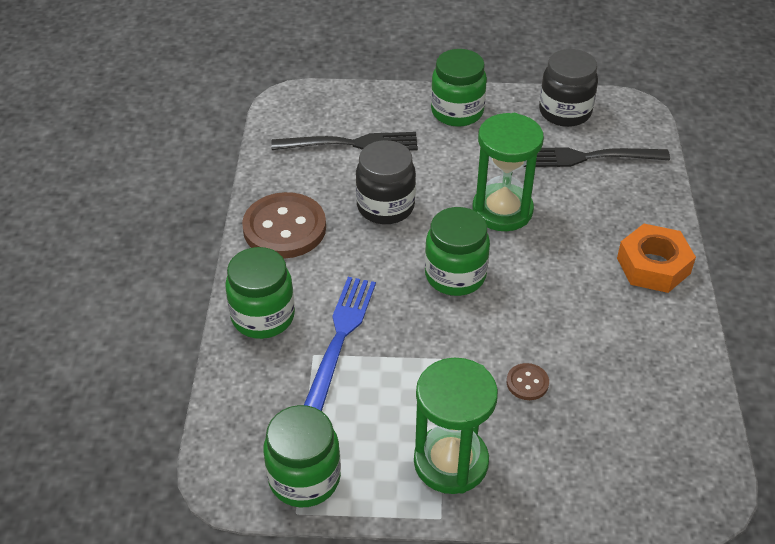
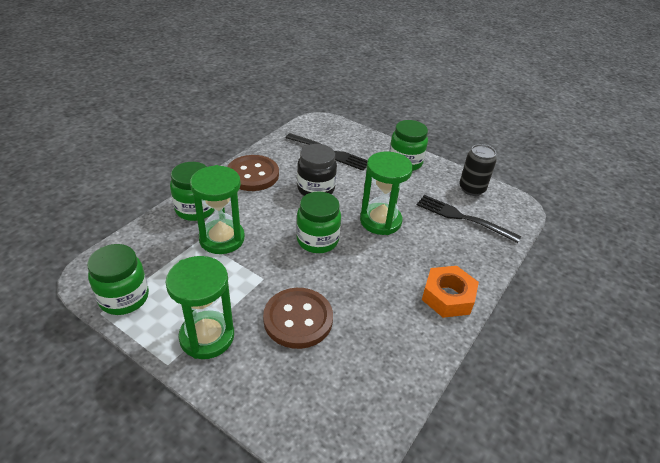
camera: 30 degrees right, 5 degrees down
blue fork [304,277,376,411] -> green hourglass [190,165,245,254]
brown button [507,363,549,400] -> brown button [263,288,333,349], size x2.24
black jar [539,49,598,127] -> black can [459,144,497,196]

